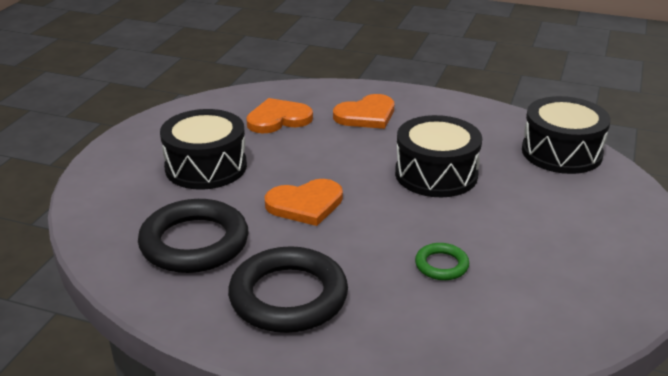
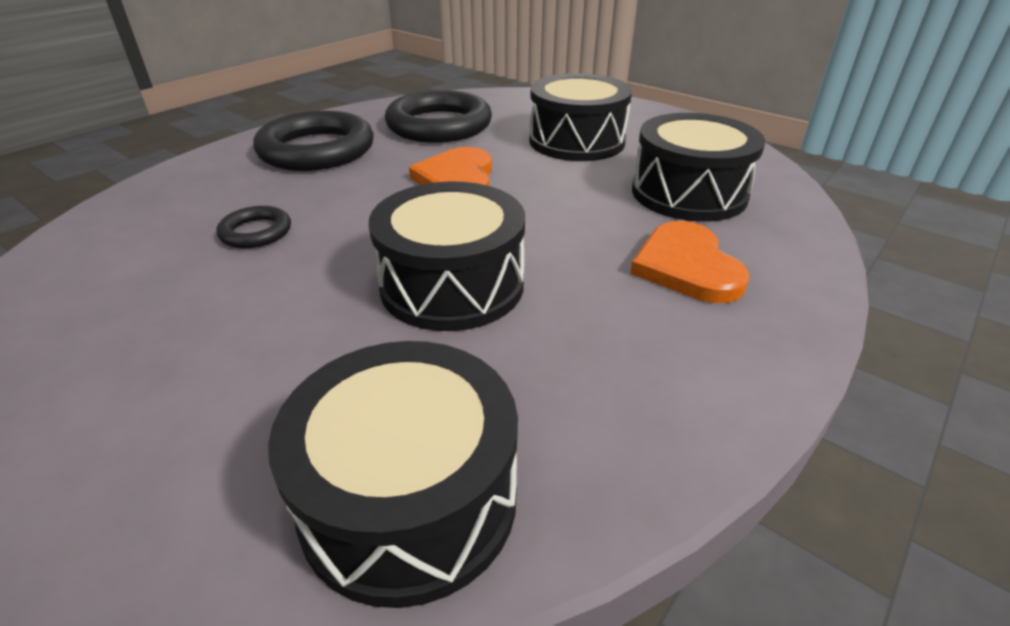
camera: 110 degrees right, 5 degrees up
orange heart [246,98,313,133] -> black drum [632,113,765,222]
green ring [415,243,469,280] -> black ring [216,206,291,248]

